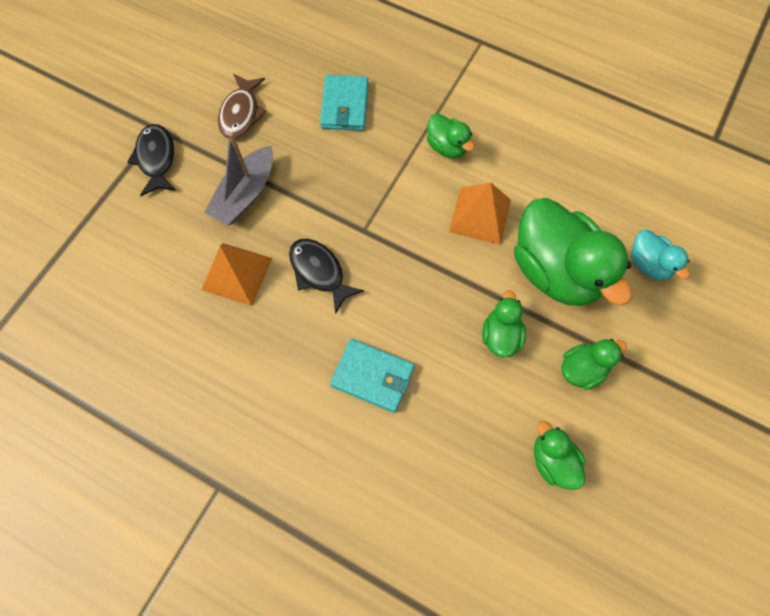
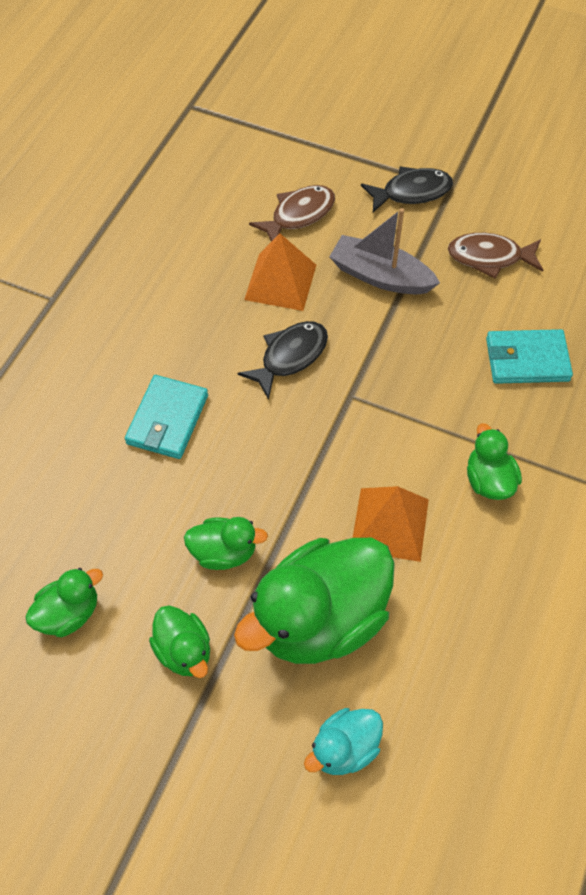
camera: 85 degrees right, 10 degrees down
green duck [427,113,474,159] -> green duck turned 120 degrees clockwise [467,423,522,500]
none -> brown fish [249,185,335,242]

